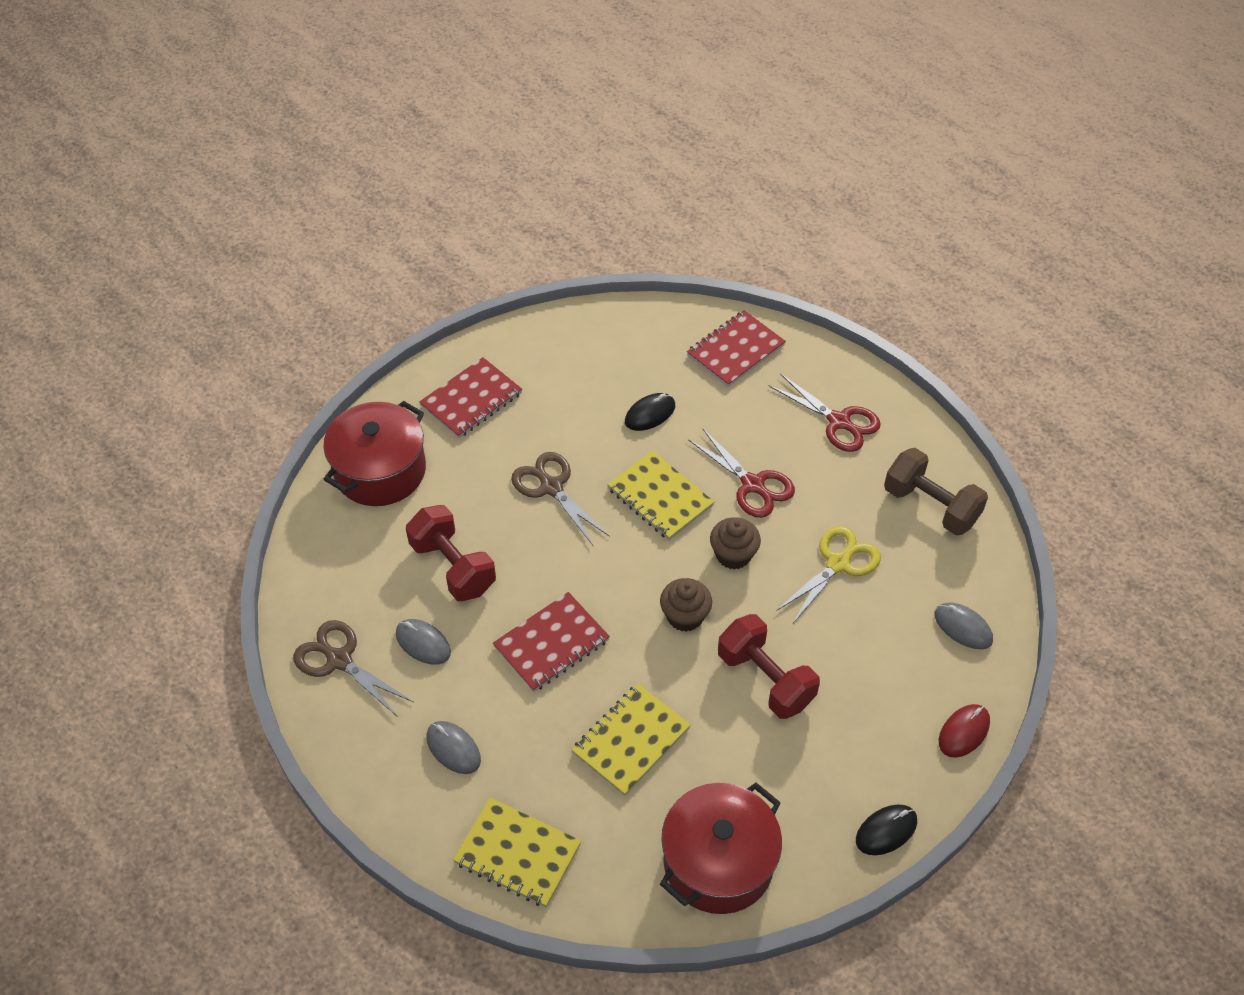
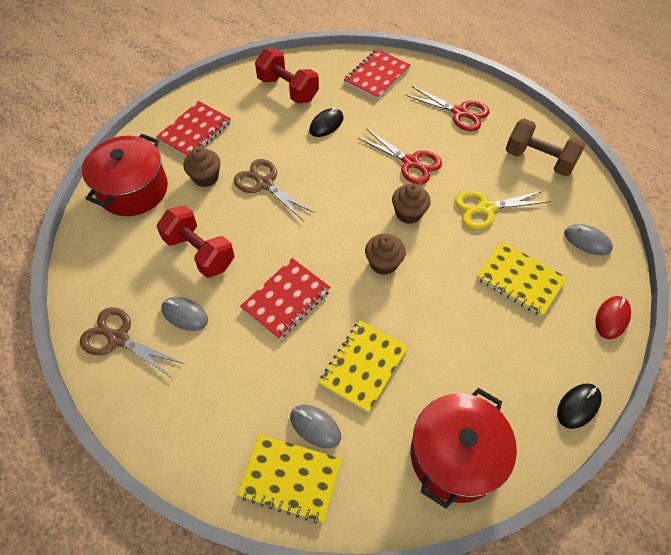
camera: 10 degrees left, 5 degrees up
grey mouse [426,721,481,774] -> grey mouse moved to [290,405,341,448]
yellow notebook [607,450,714,540] -> yellow notebook moved to [476,241,567,317]
red dumbbell [718,614,820,719] -> red dumbbell moved to [255,49,319,104]
yellow scissors [776,526,881,625] -> yellow scissors turned 135 degrees counterclockwise [455,191,551,229]
none -> brown cupcake [183,147,221,187]

